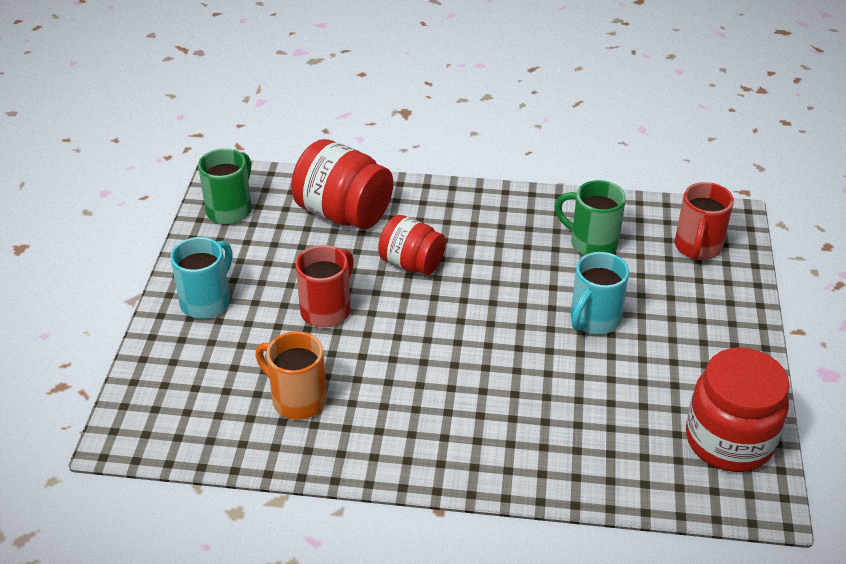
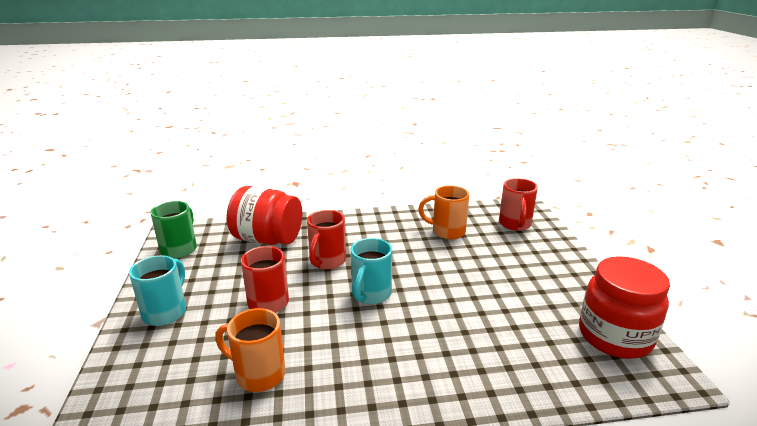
camera: 15 degrees left, 15 degrees down
red jar [378,215,446,275] -> red mug [307,210,346,270]
green mug [555,180,626,256] -> orange mug [418,185,469,240]
turquoise mug [571,252,629,335] -> turquoise mug moved to [351,238,392,304]

